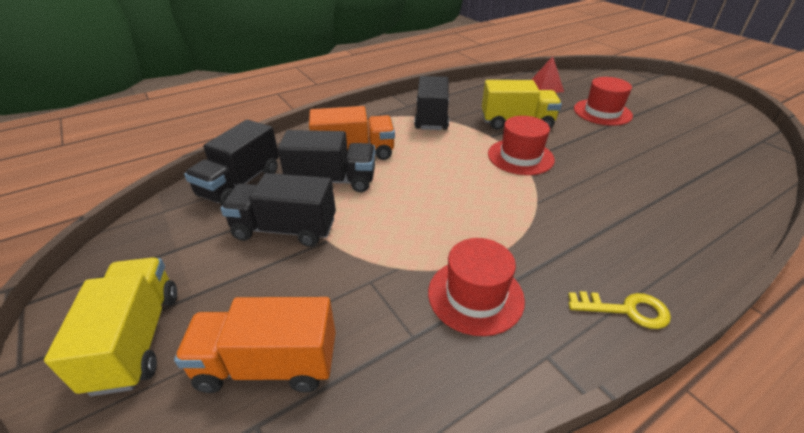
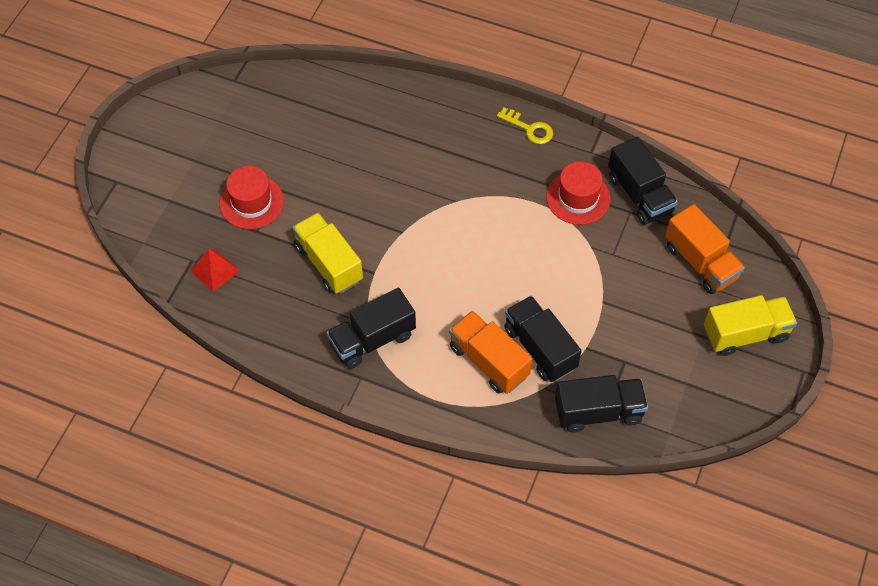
camera: 125 degrees left, 20 degrees up
yellow truck [44,257,177,396] -> yellow truck turned 150 degrees counterclockwise [704,295,797,356]
black truck [221,173,336,247] -> black truck moved to [608,137,678,225]
red hat [488,116,555,175] -> none
yellow key [568,291,671,329] -> yellow key turned 150 degrees clockwise [497,107,553,144]

